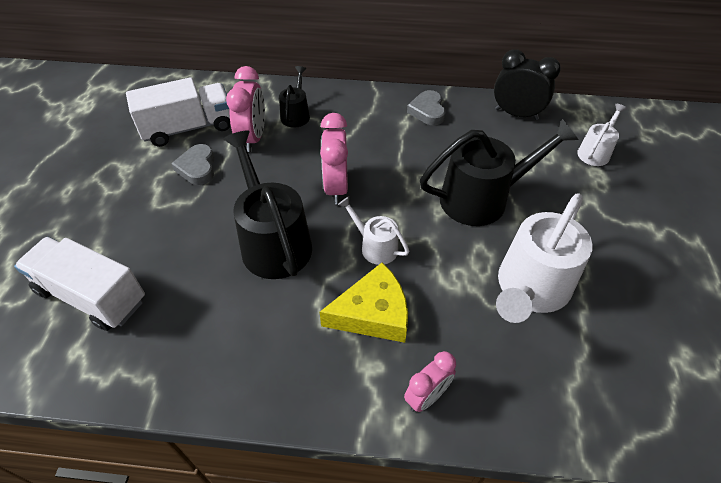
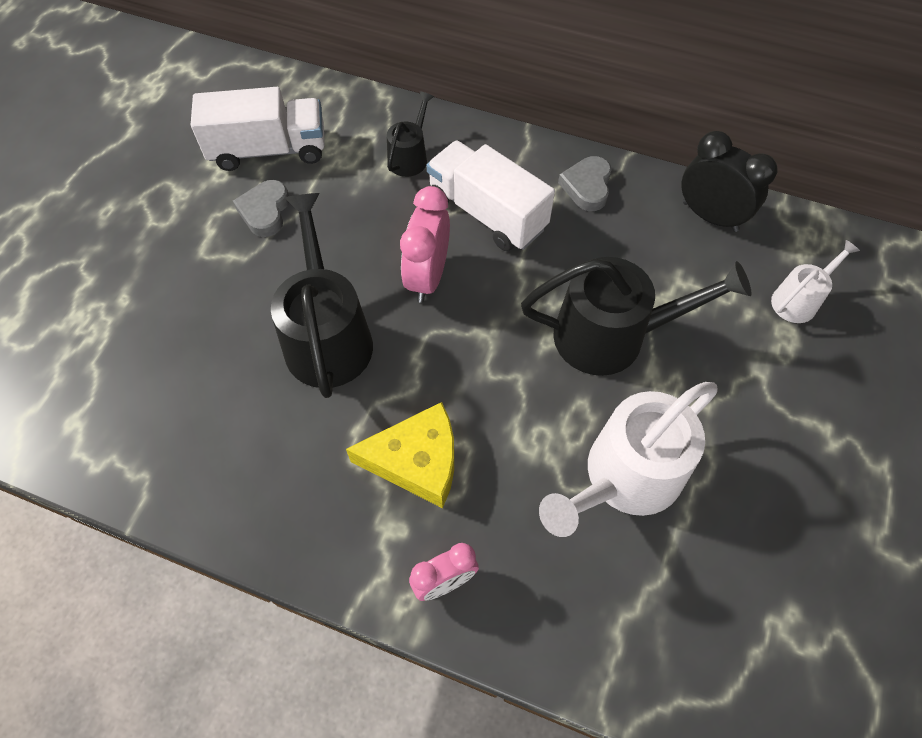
camera: 15 degrees right, 10 degrees up
white truck [14,237,145,331] -> white truck moved to [427,141,555,251]
pink clock [226,66,265,152] -> none
white watering can [338,196,409,265] -> none

